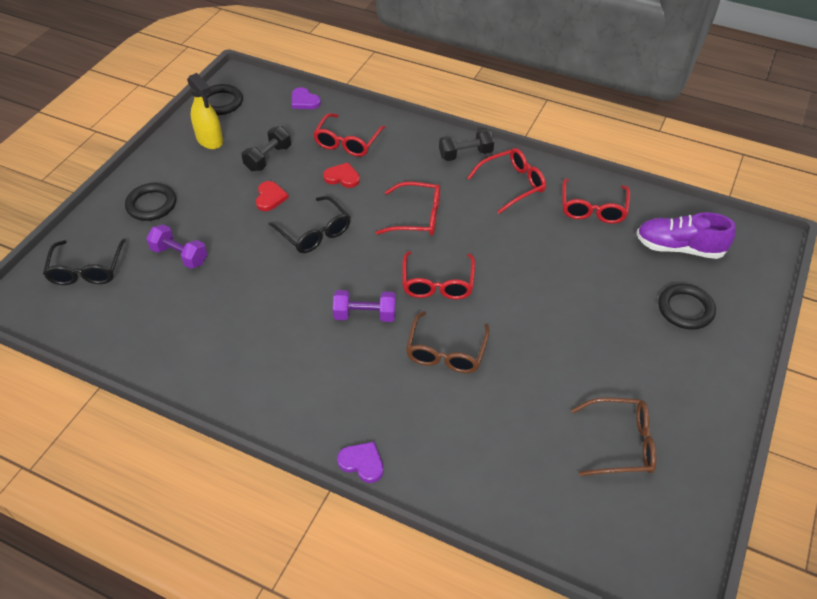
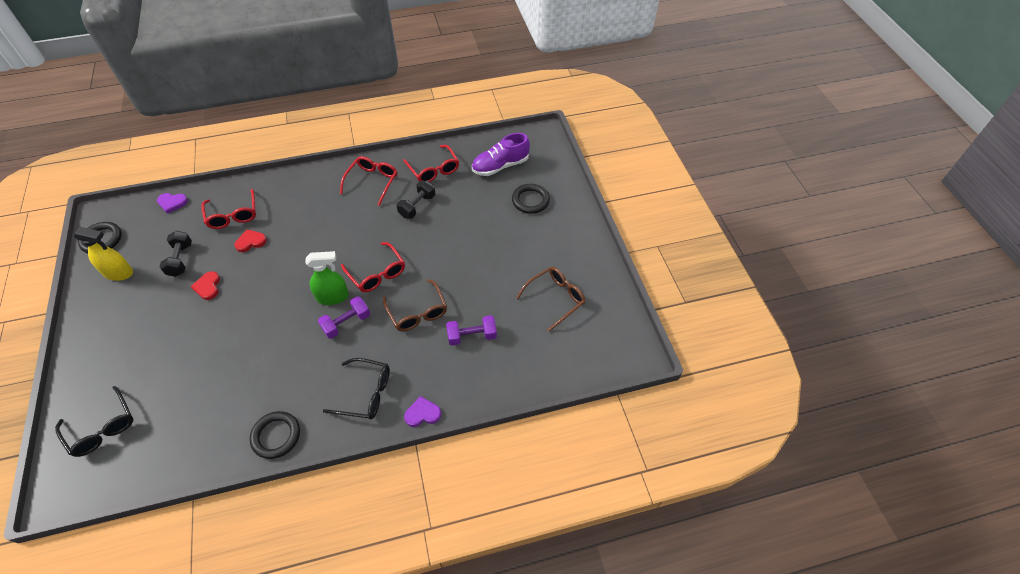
camera: 40 degrees left, 5 degrees up
black ring [125,183,176,221] -> black ring moved to [250,411,300,459]
purple dumbbell [146,224,207,269] -> purple dumbbell moved to [446,315,497,346]
red heart [256,181,289,211] -> red heart turned 150 degrees counterclockwise [191,271,220,300]
black glasses [268,196,350,253] -> black glasses moved to [323,358,390,420]
red glasses [376,182,440,236] -> none
black dumbbell [439,129,494,161] -> black dumbbell moved to [397,181,435,219]
none -> green spray bottle [306,251,349,305]

